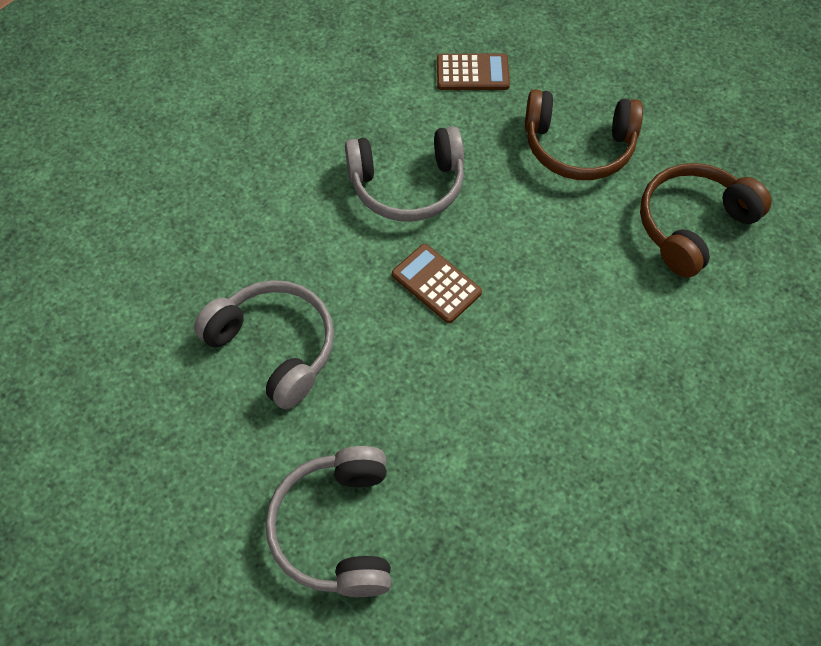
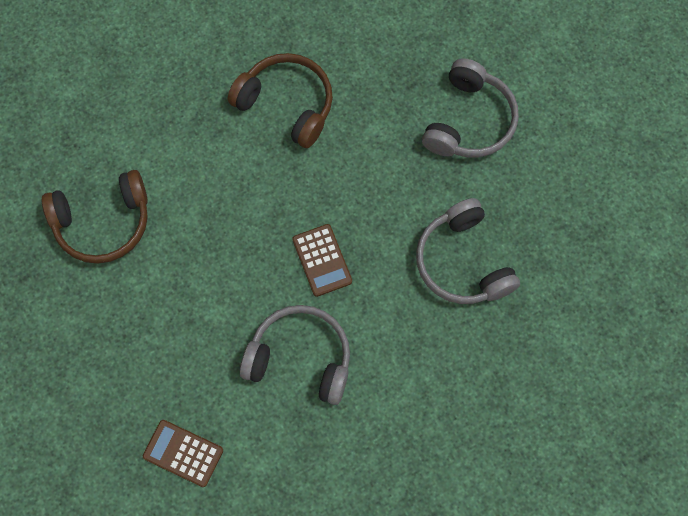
camera: 155 degrees left, 10 degrees up
brown headphones [525,89,643,180] -> brown headphones moved to [228,53,333,148]

